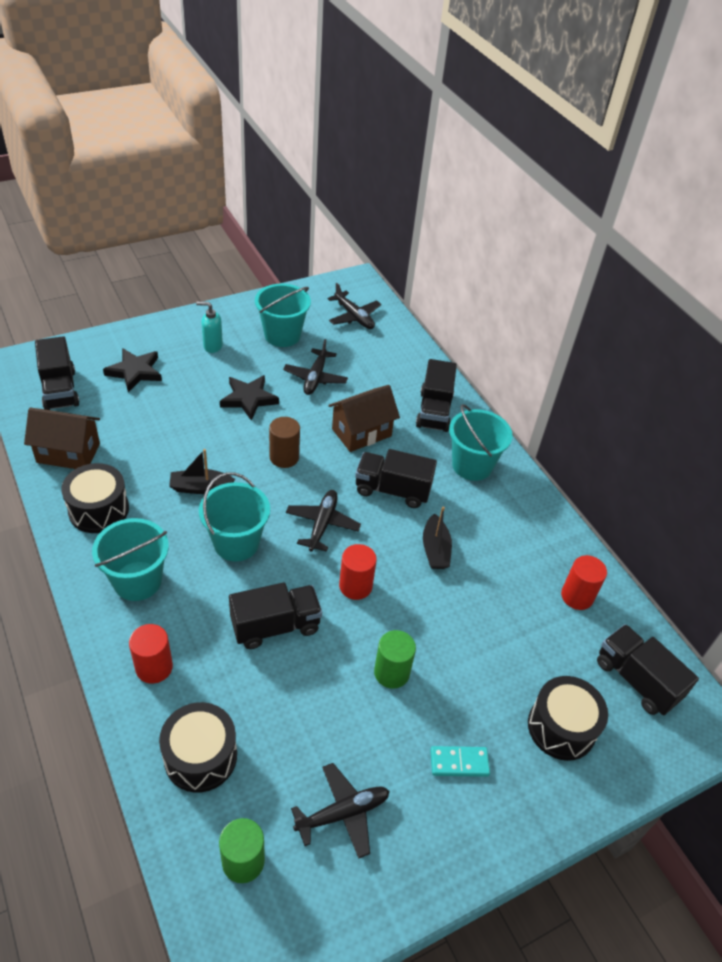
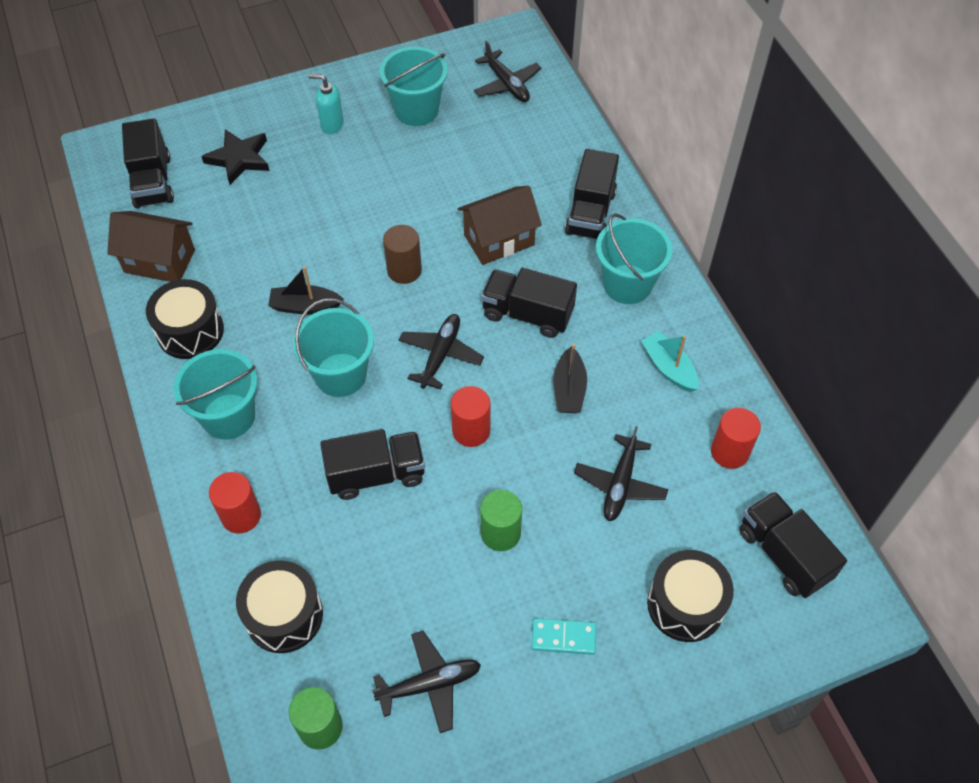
camera: 10 degrees right, 10 degrees up
black star [220,375,279,420] -> none
black plane [283,339,348,395] -> black plane moved to [574,426,668,521]
none -> turquoise boat [641,331,699,392]

